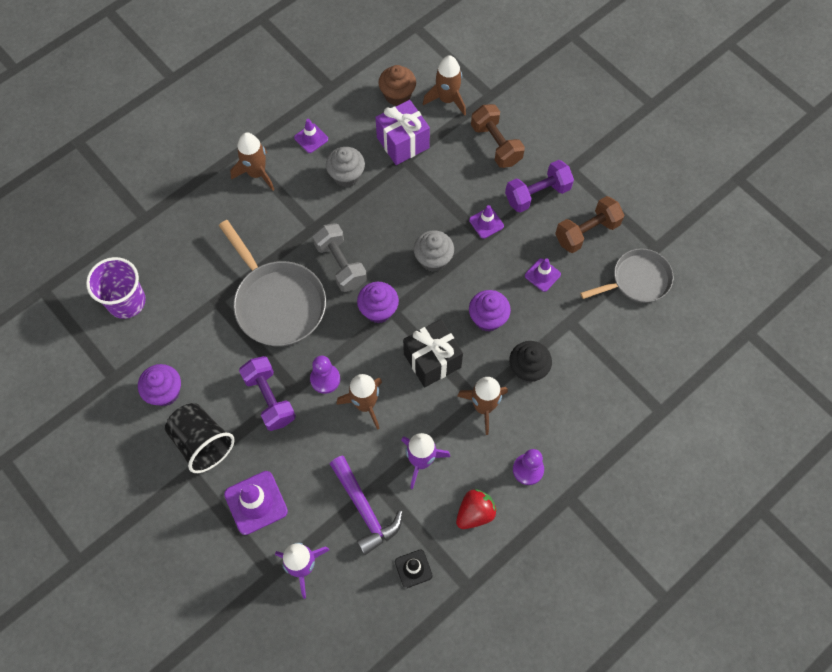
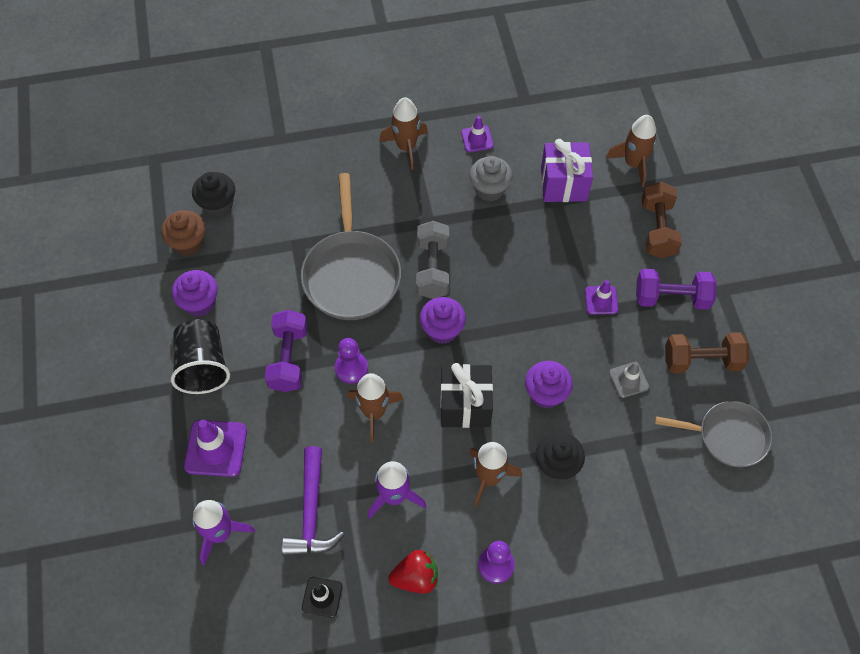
camera: 30 degrees right, 5 degrees down
purple cup [86,257,146,319] -> black cupcake [192,172,235,217]
brown cupcake [378,65,416,106] -> brown cupcake moved to [161,210,206,256]
grey cupcake [414,230,454,272] -> none
purple traffic cone [525,258,561,292] -> grey traffic cone [609,361,649,398]

